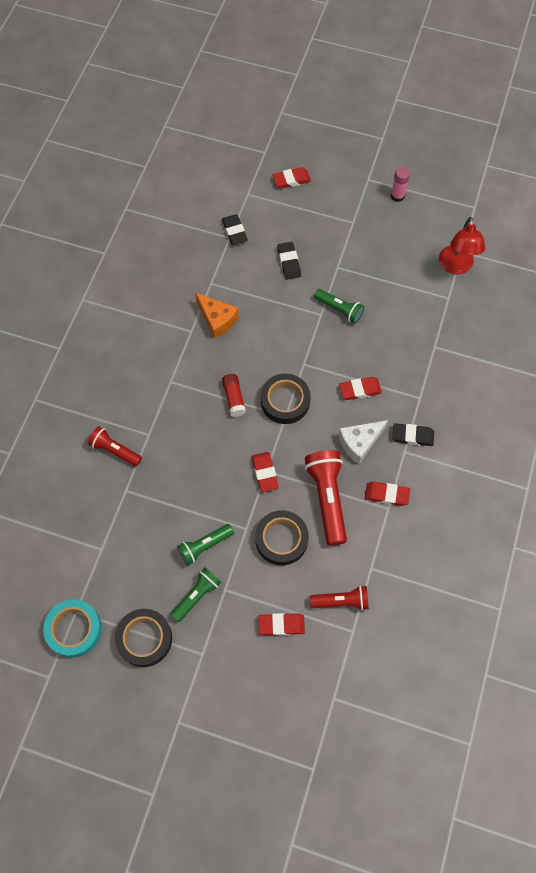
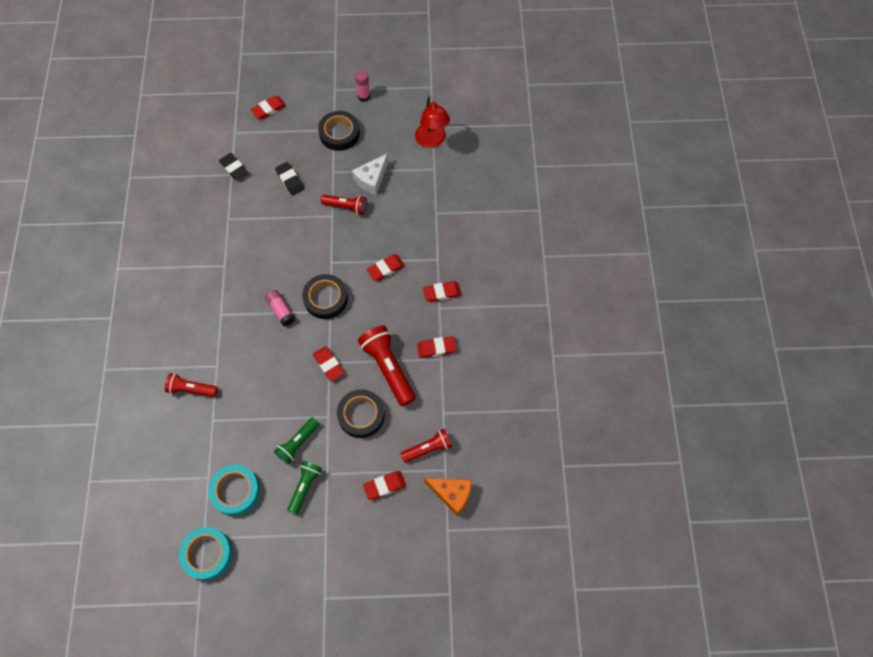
camera: 20 degrees left, 0 degrees up
black tape [115,609,172,667] -> black tape moved to [318,111,360,151]
orange cheese [195,293,239,339] -> orange cheese moved to [424,478,472,516]
red glue stick [222,374,246,417] -> pink glue stick [265,290,295,326]
green flashlight [314,289,364,324] -> red flashlight [321,195,367,215]
white cheese [338,420,388,464] -> white cheese moved to [352,153,388,195]
black eraser [392,423,434,446] -> red eraser [423,281,461,302]
none -> turquoise tape [208,465,260,516]

